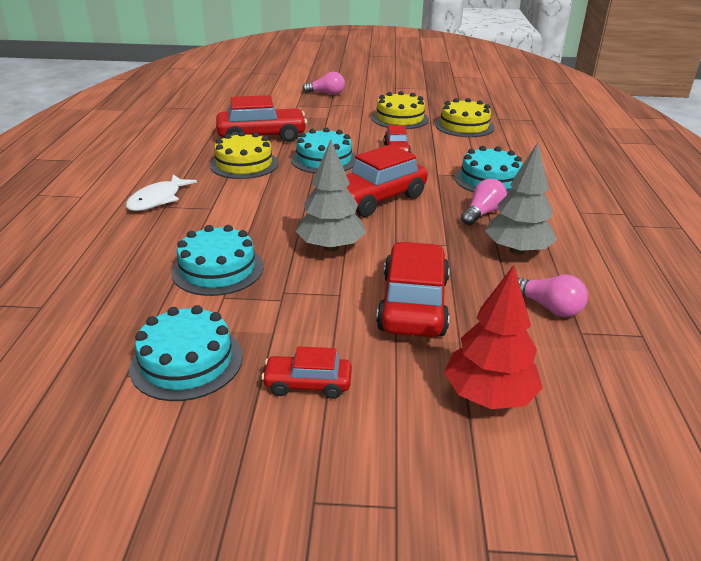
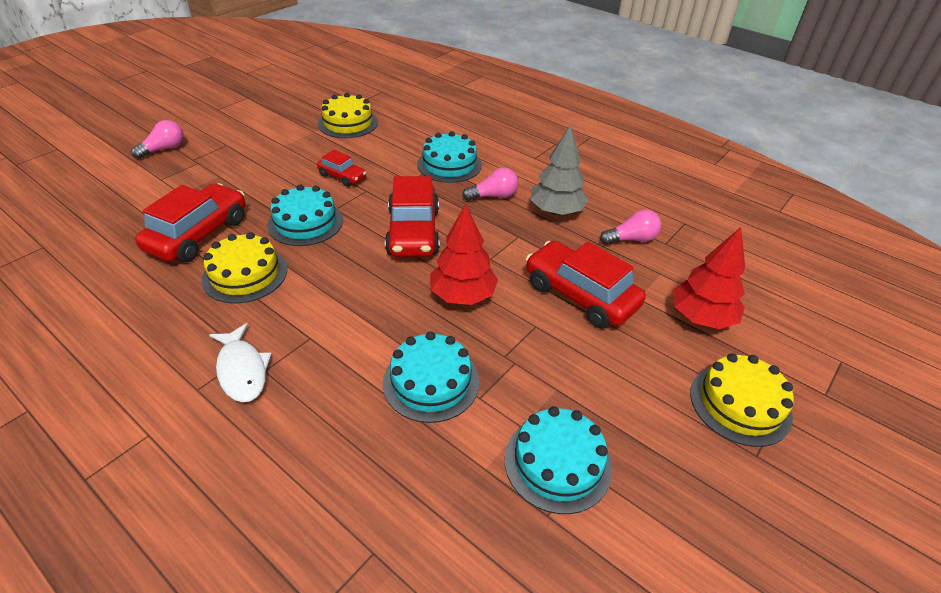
camera: 55 degrees left, 10 degrees up
red car [261,346,352,399] -> none
grey tree [296,139,366,251] -> red tree [430,204,498,305]
yellow cake [371,91,429,129] -> yellow cake moved to [690,353,794,447]
pink light bulb [461,179,507,225] -> pink light bulb turned 90 degrees clockwise [462,168,518,201]

